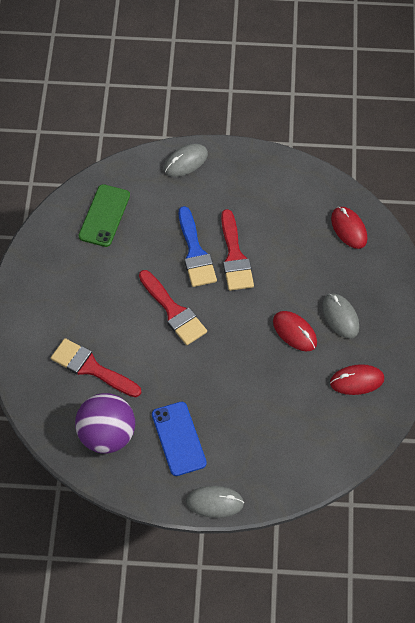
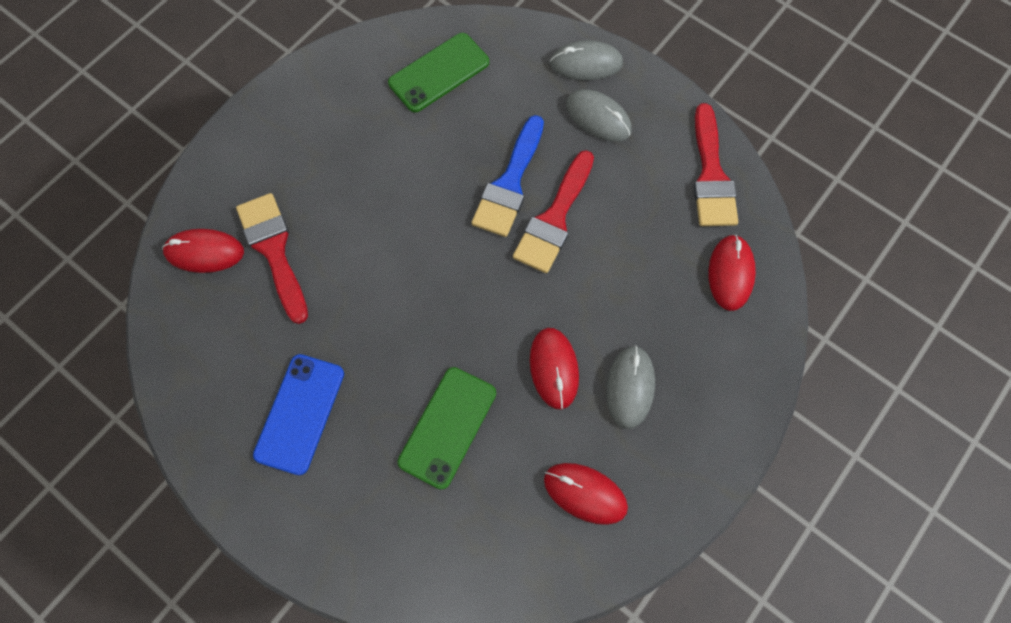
camera: 35 degrees right, 10 degrees up
purple ball [75,393,135,454] -> none
red brush [139,270,207,345] -> red brush moved to [693,103,738,226]
grey mouse [186,486,244,518] -> grey mouse moved to [566,89,632,142]
none -> red mouse [162,229,244,273]
none -> green phone [398,367,496,490]

